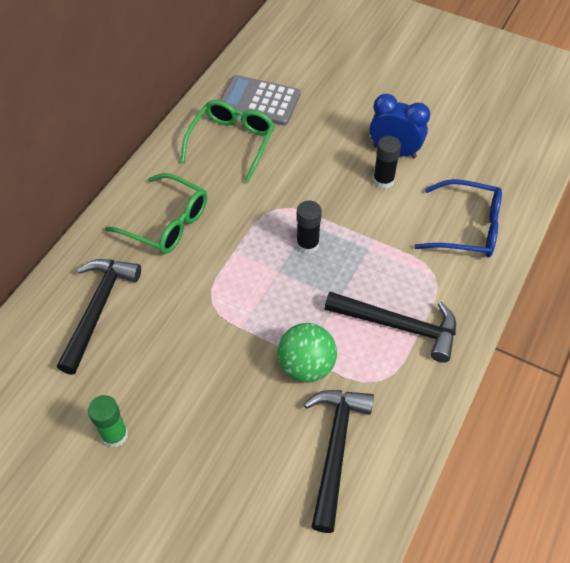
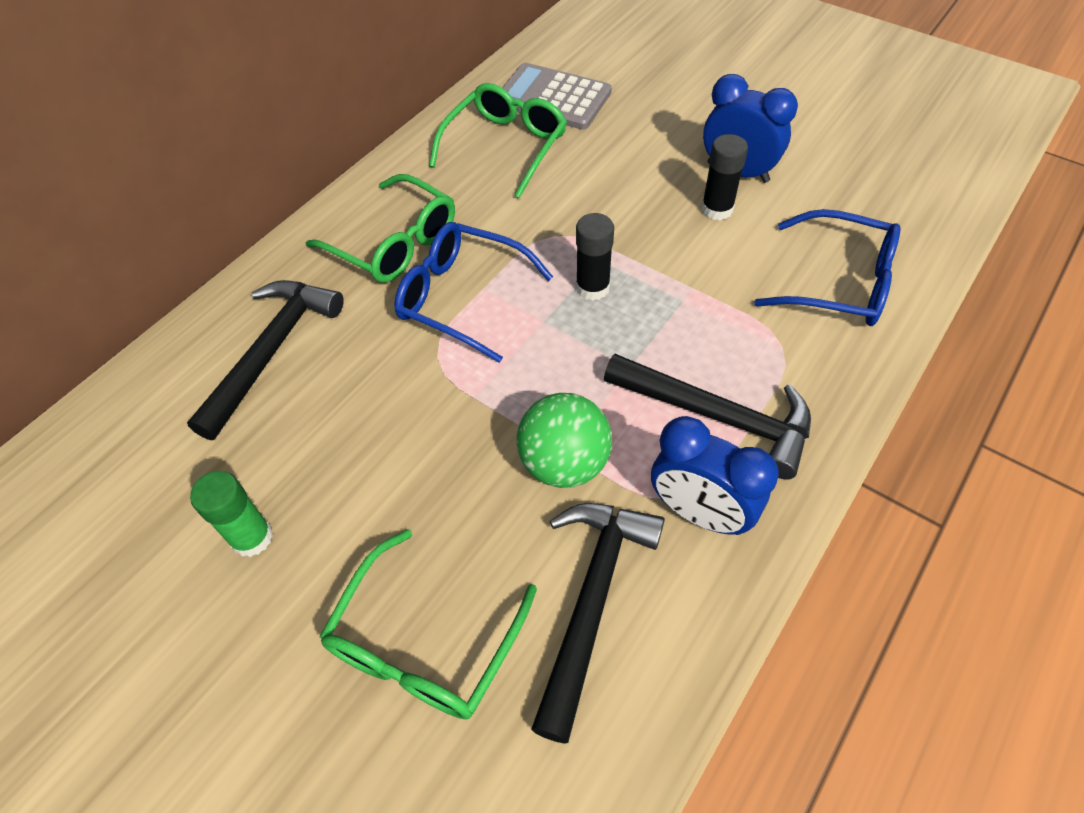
camera: 10 degrees right, 0 degrees up
none -> green glasses [319,529,537,719]
none -> blue glasses [394,222,553,363]
none -> blue clock [651,416,779,535]

